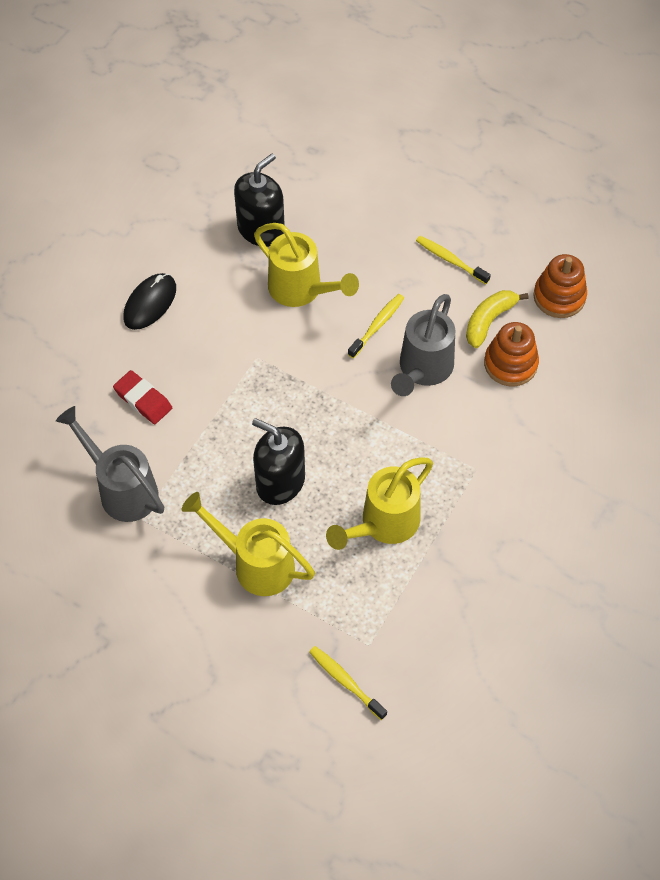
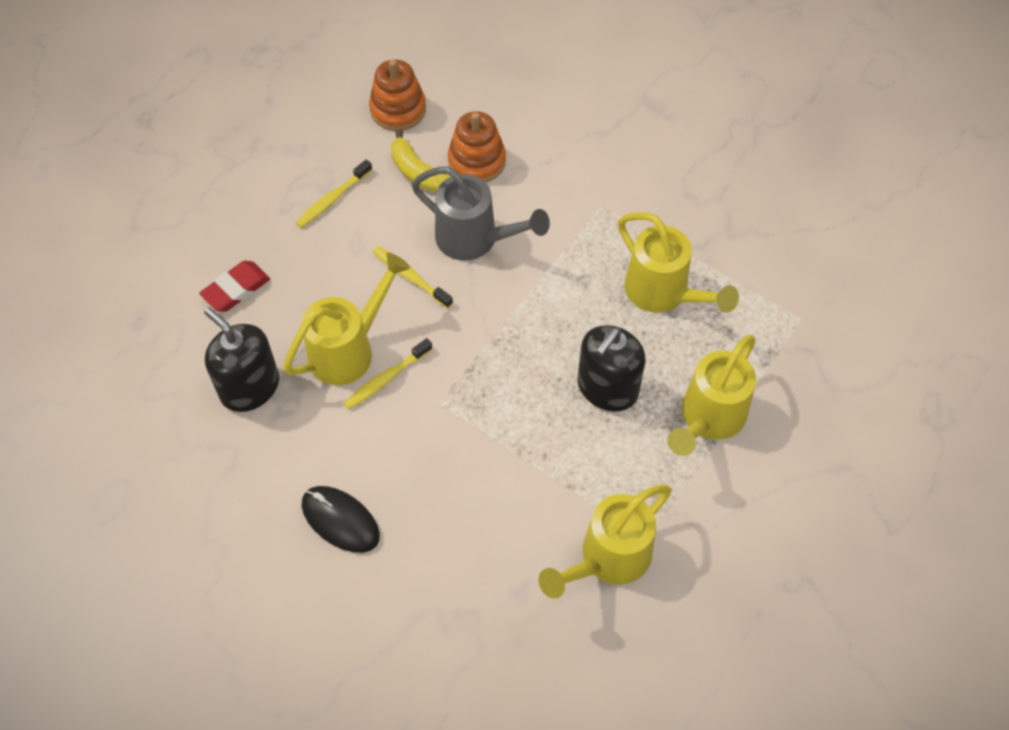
camera: 85 degrees left, 0 degrees up
grey watering can [56,406,164,522] -> yellow watering can [539,484,672,598]
red eraser [113,370,172,424] -> red eraser moved to [199,261,270,312]
yellow toothbrush [309,646,387,720] -> yellow toothbrush moved to [343,338,433,410]

